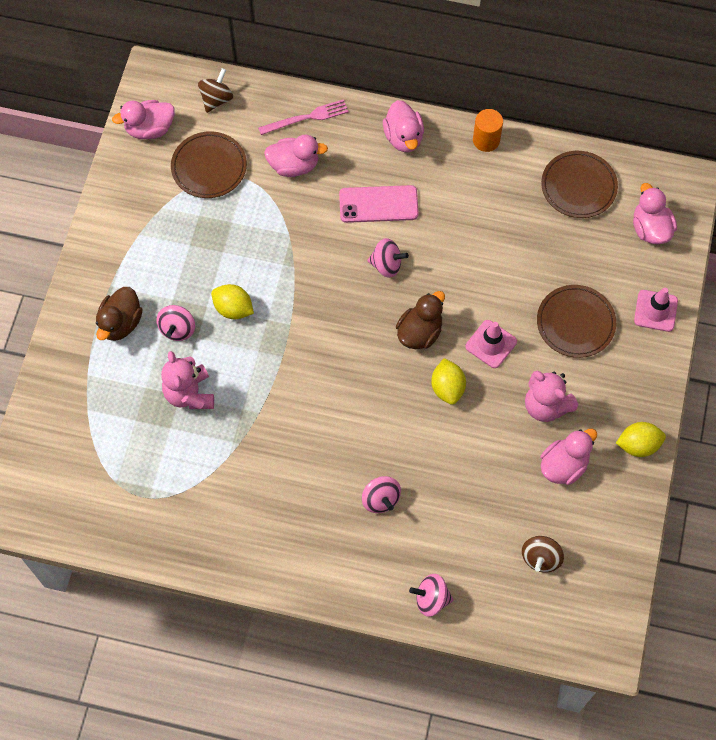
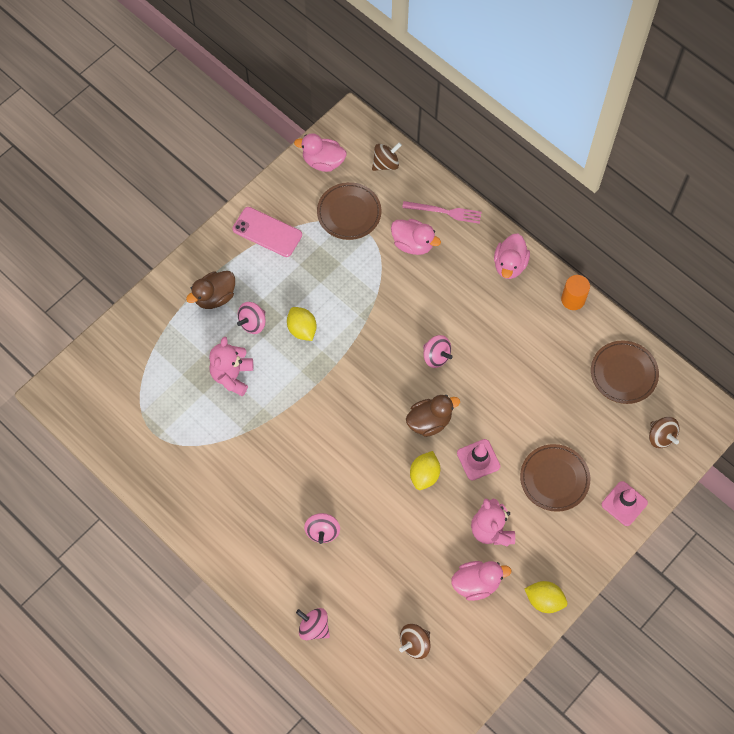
camera: 30 degrees right, 0 degrees up
pink phone [339,185,419,223] -> pink phone moved to [232,207,302,257]
pink duck [633,183,677,244] -> brown spinning top [649,417,680,448]

